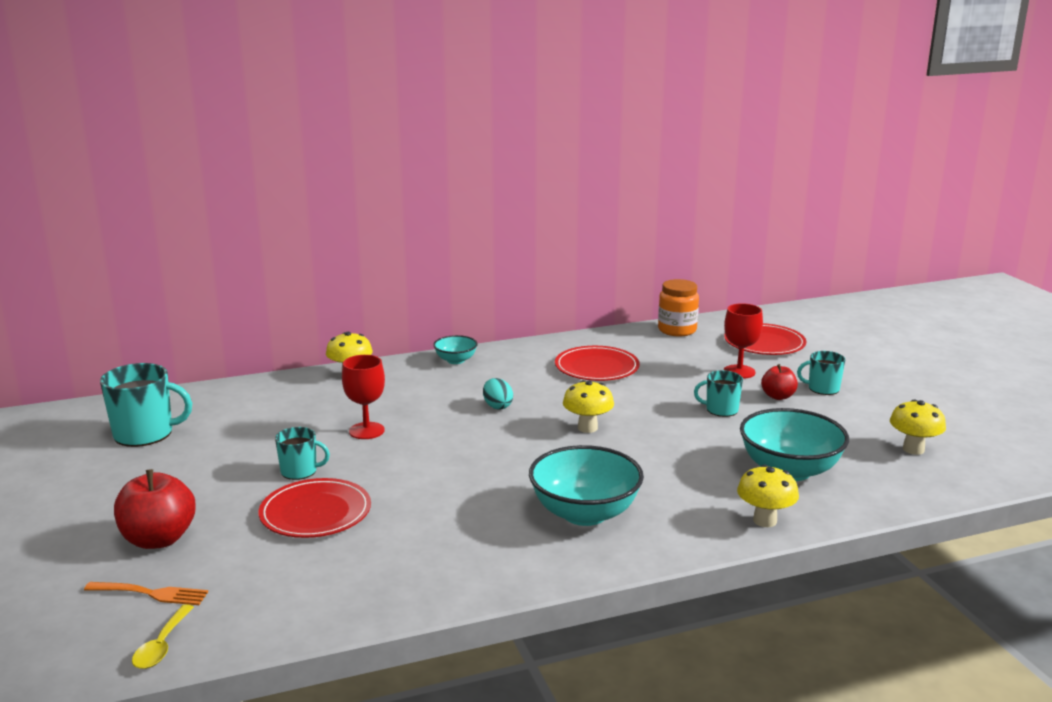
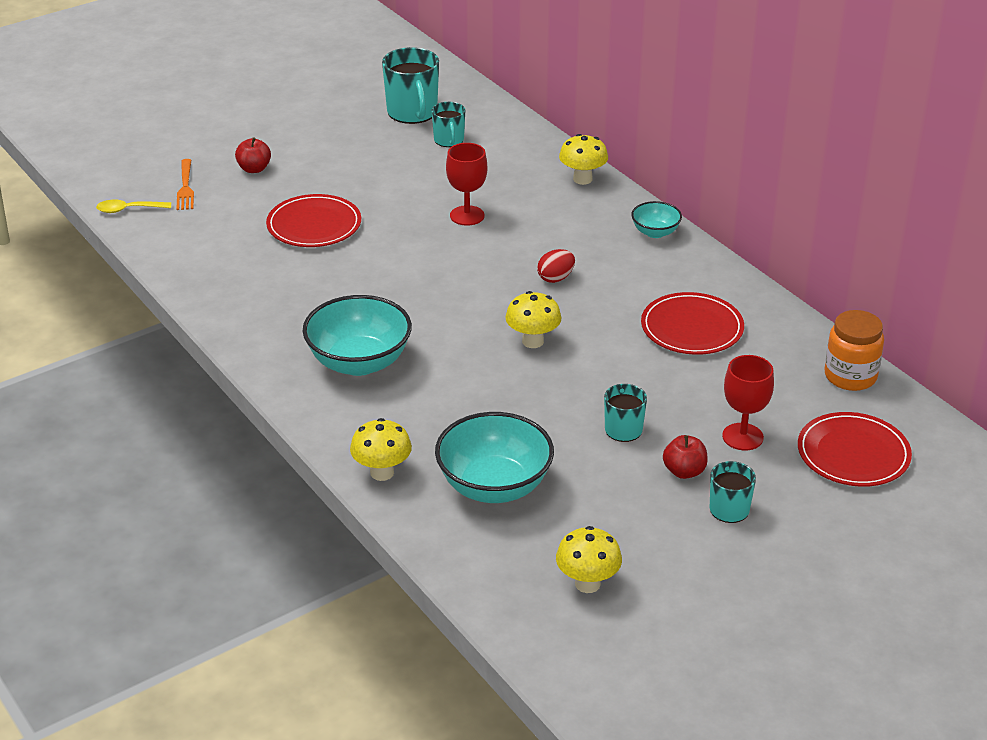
camera: 75 degrees right, 15 degrees up
red apple [114,469,196,549] -> red apple [235,138,271,173], size x0.59
turquoise mug [275,427,330,480] -> turquoise mug moved to [432,102,465,147]
turquoise egg [483,378,513,409] -> red egg [537,249,575,283]

